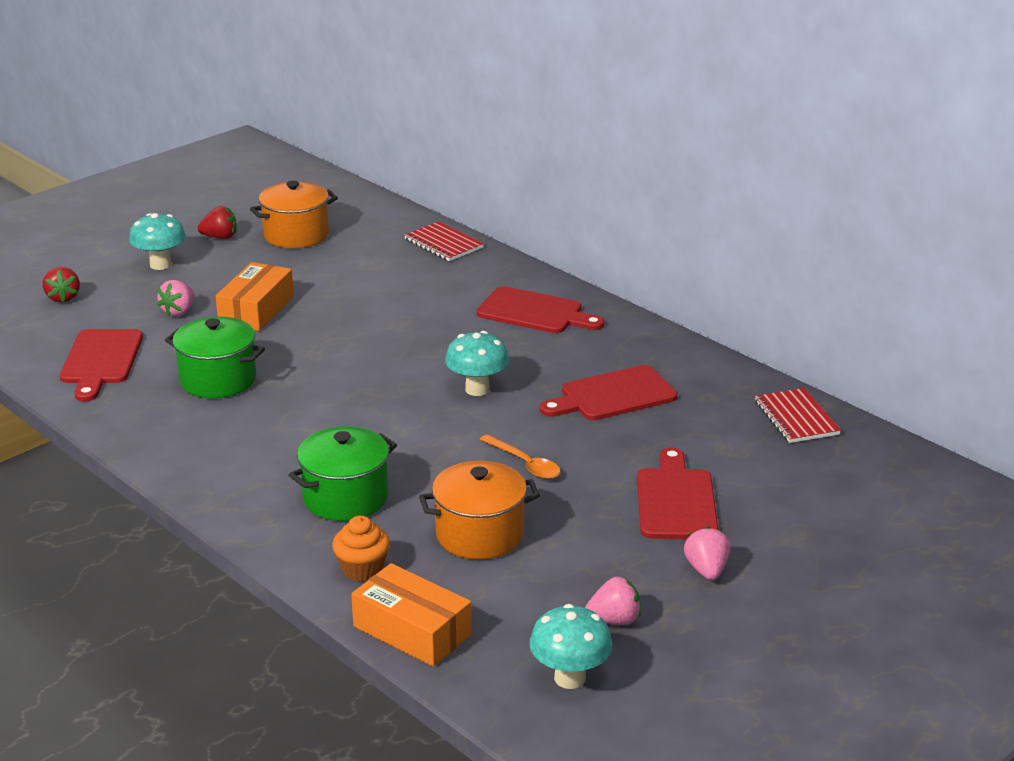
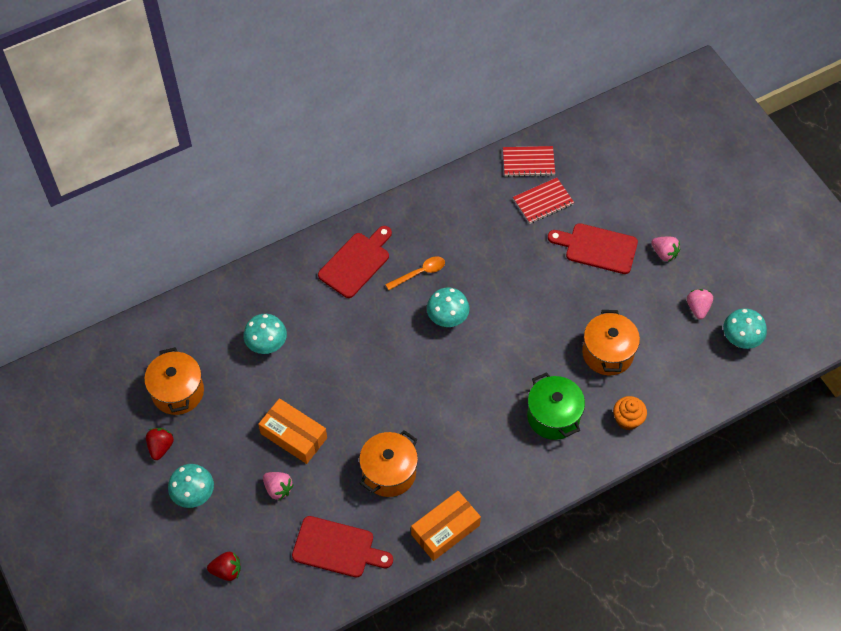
camera: 75 degrees left, 30 degrees up
green pot [165,317,265,398] -> orange pot [359,430,418,497]
orange box [351,563,472,667] -> orange box moved to [411,491,481,561]
red notebook [404,221,484,261] -> red notebook moved to [513,178,574,224]
orange spoon [480,434,561,479] -> orange spoon moved to [385,256,445,290]
red cutting board [540,365,677,420] -> none
pink strawberry [684,527,731,580] -> pink strawberry turned 150 degrees counterclockwise [651,237,680,262]
none -> turquoise mushroom [243,314,287,354]

